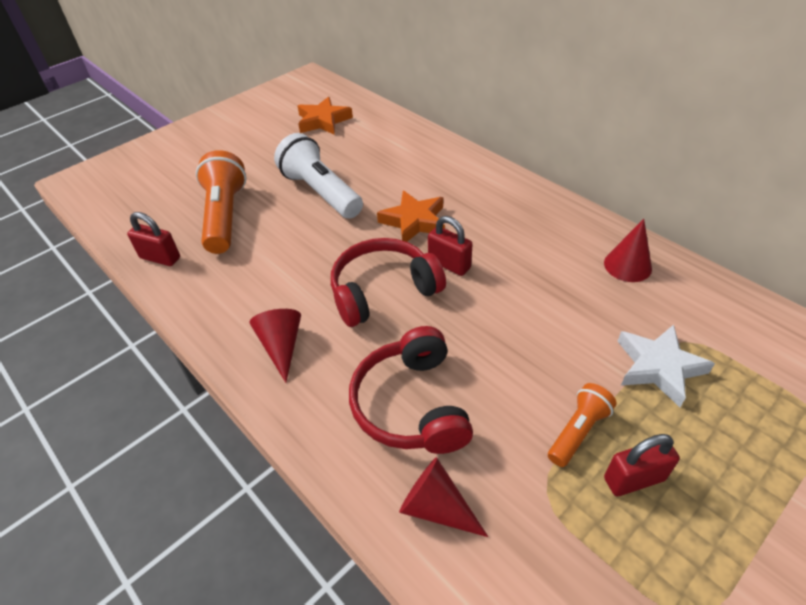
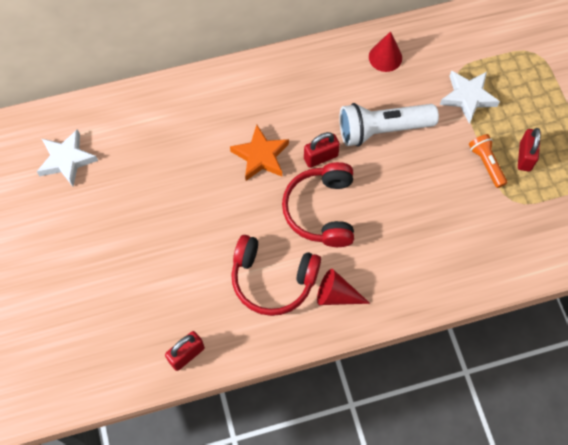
camera: 65 degrees left, 20 degrees up
orange flashlight [196,150,246,254] -> none
white flashlight [274,133,363,219] -> white flashlight moved to [339,103,439,146]
orange star [298,96,353,135] -> white star [37,129,98,186]
red headphones [349,326,473,454] -> red headphones moved to [231,235,321,316]
red cone [399,457,488,537] -> none

